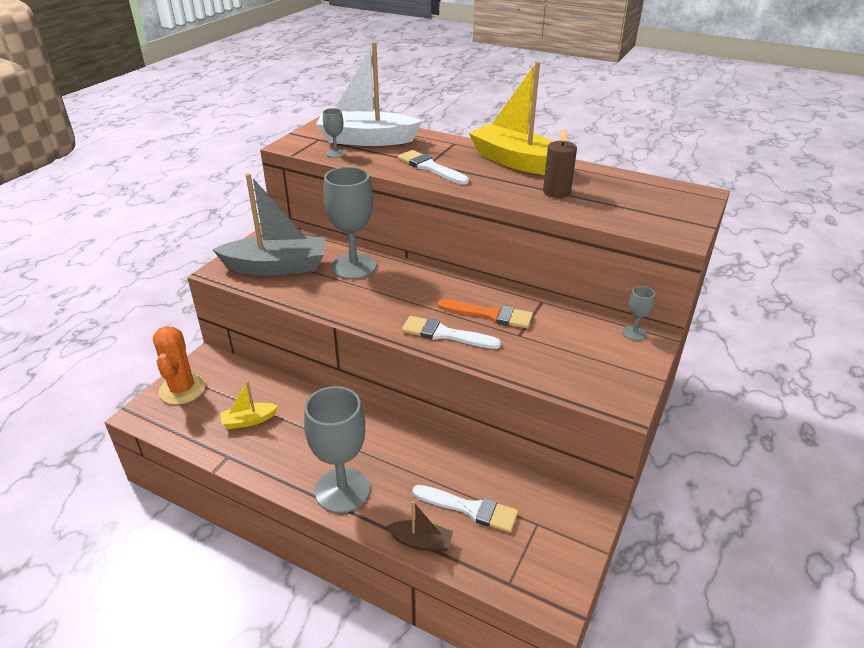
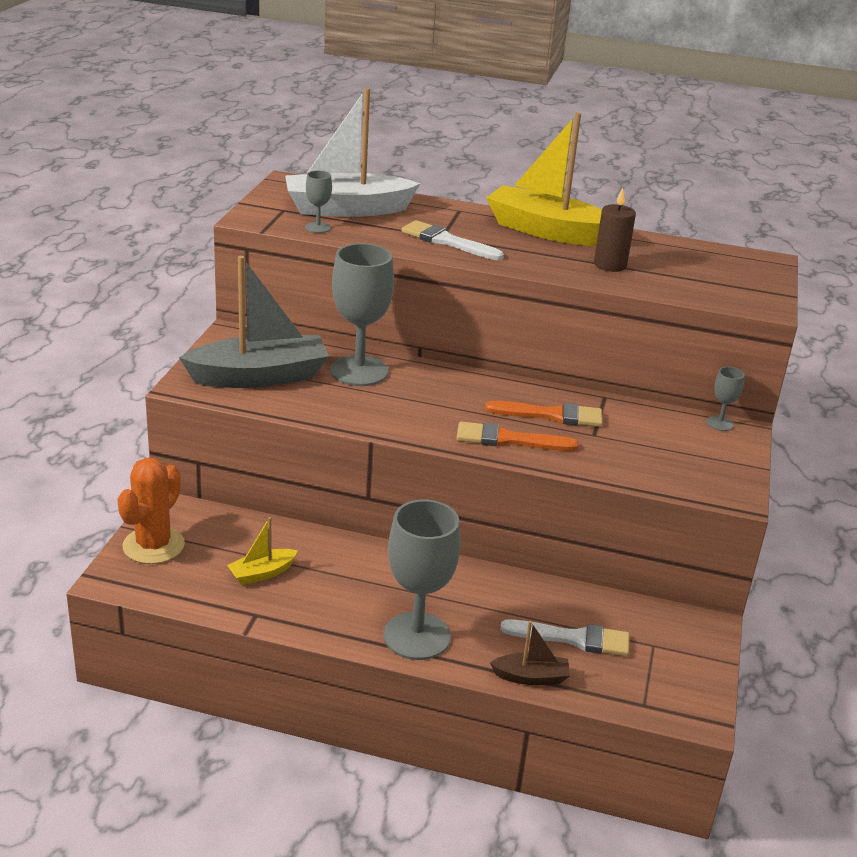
camera: 15 degrees left, 5 degrees down
orange cactus [153,326,206,405] -> orange cactus turned 45 degrees clockwise [117,458,185,564]
white brush [402,316,501,349] -> orange brush [457,421,579,451]

